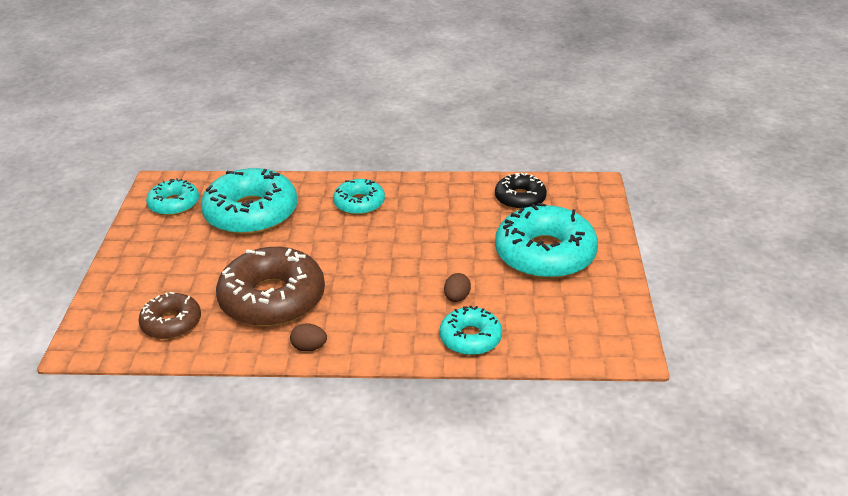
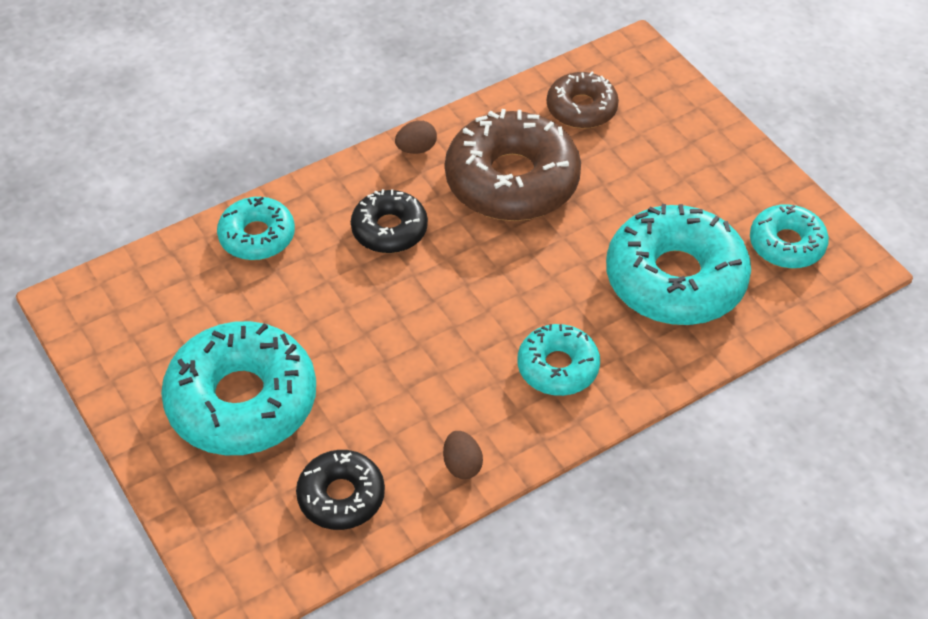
camera: 145 degrees right, 15 degrees up
brown egg [444,273,471,302] -> brown egg moved to [443,431,483,479]
none -> black donut [351,189,428,253]

